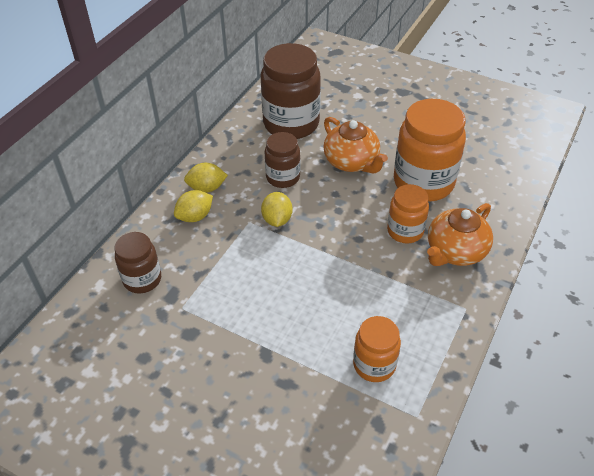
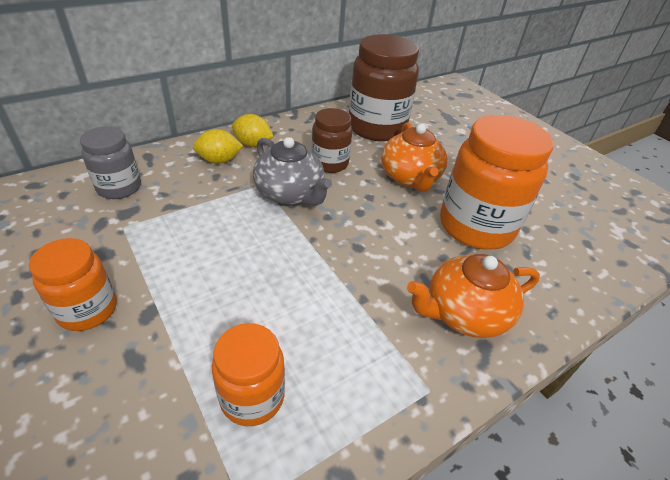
camera: 25 degrees right, 5 degrees down
brown jar [114,232,161,293] -> grey jar [80,126,141,199]
yellow lemon [261,192,293,227] -> grey teapot [253,137,332,206]
orange jar [387,184,429,243] -> orange jar moved to [29,238,117,331]

